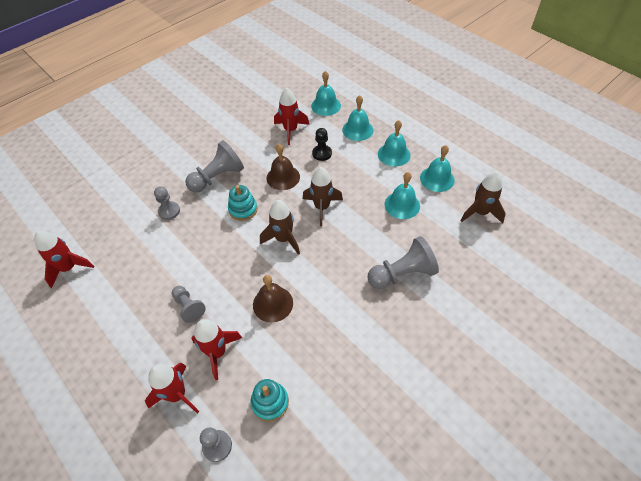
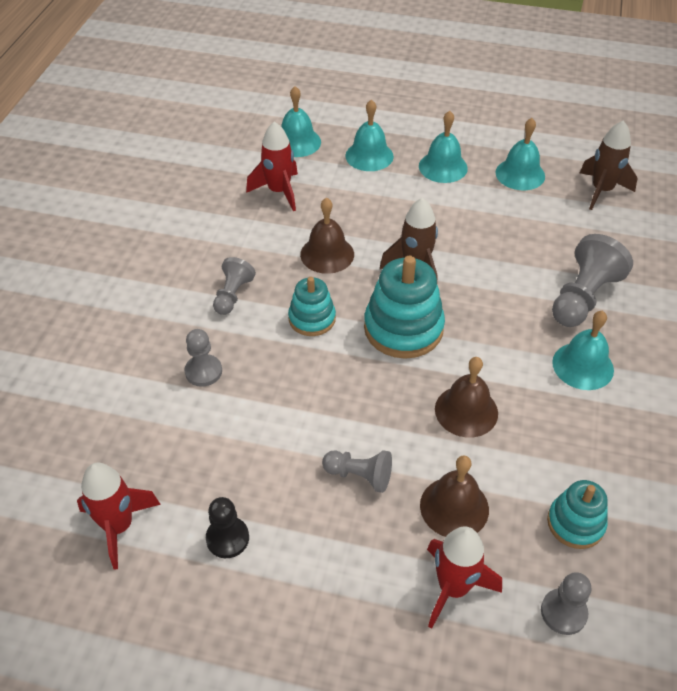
camera: 35 degrees left, 5 degrees down
grey pawn [185,140,244,193] -> grey pawn [213,257,256,315], size x0.60
red rocket [192,319,242,380] -> brown bell [420,455,489,537]
brown rocket [260,200,300,255] -> turquoise stacking toy [364,255,445,359]
black pawn [312,128,332,161] -> black pawn moved to [206,497,249,558]
turquoise bell [384,172,420,219] -> turquoise bell moved to [552,311,614,390]

